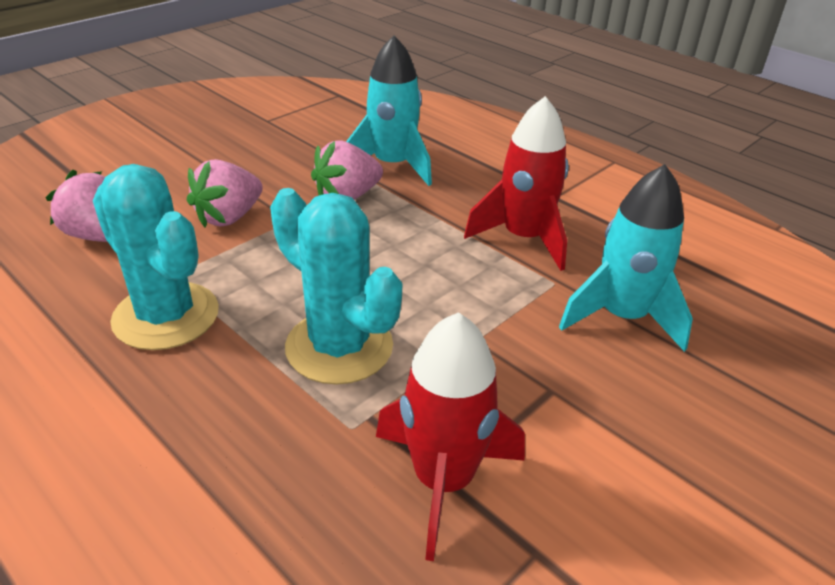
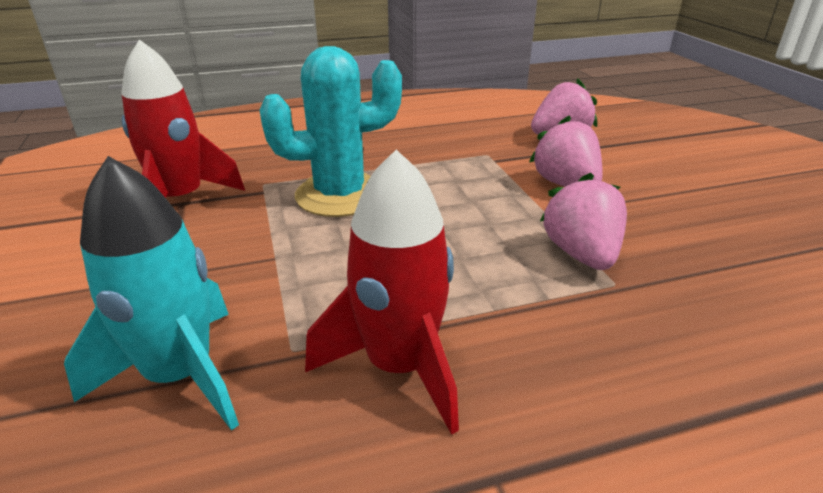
camera: 120 degrees right, 5 degrees down
turquoise cactus [93,164,219,350] -> none
turquoise rocket [346,35,432,186] -> none

